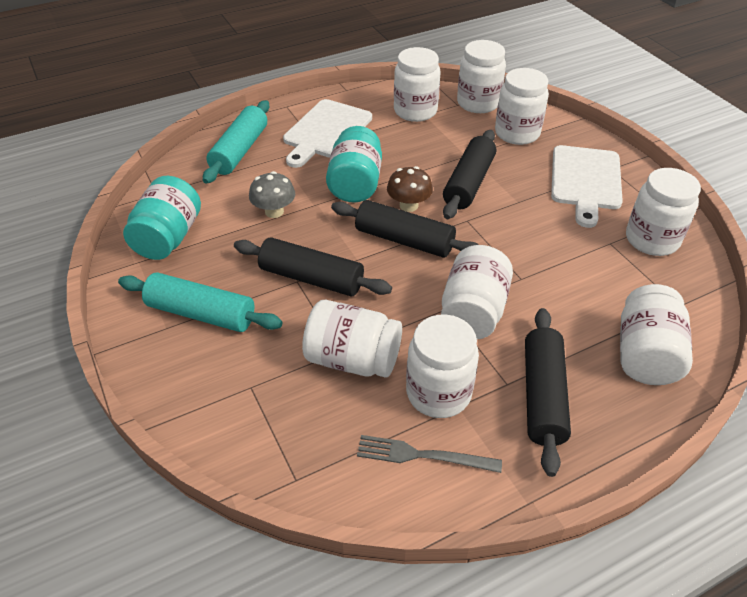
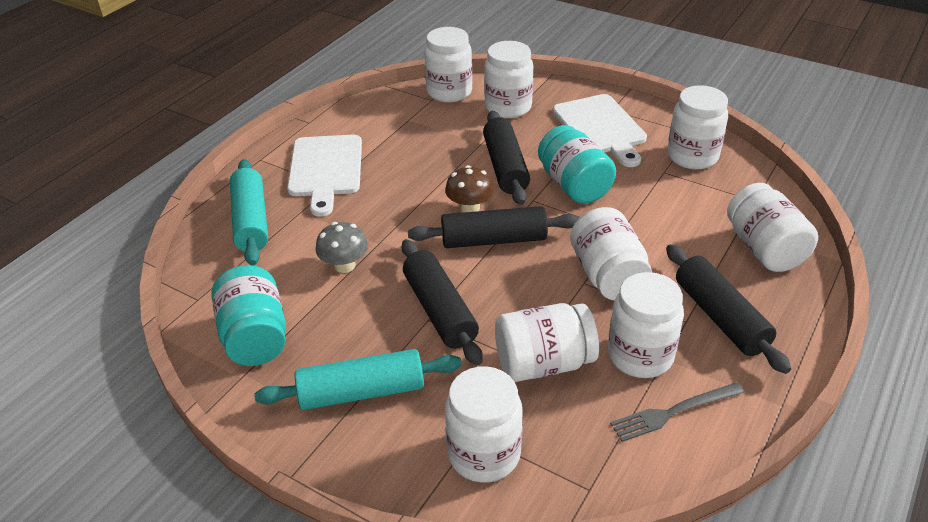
camera: 30 degrees left, 5 degrees down
black rolling pin [234,237,392,296] -> black rolling pin turned 75 degrees clockwise [402,239,483,366]
turquoise jar [326,126,382,203] -> turquoise jar moved to [538,125,616,204]
white jar [394,47,441,122] -> white jar moved to [445,366,523,483]

